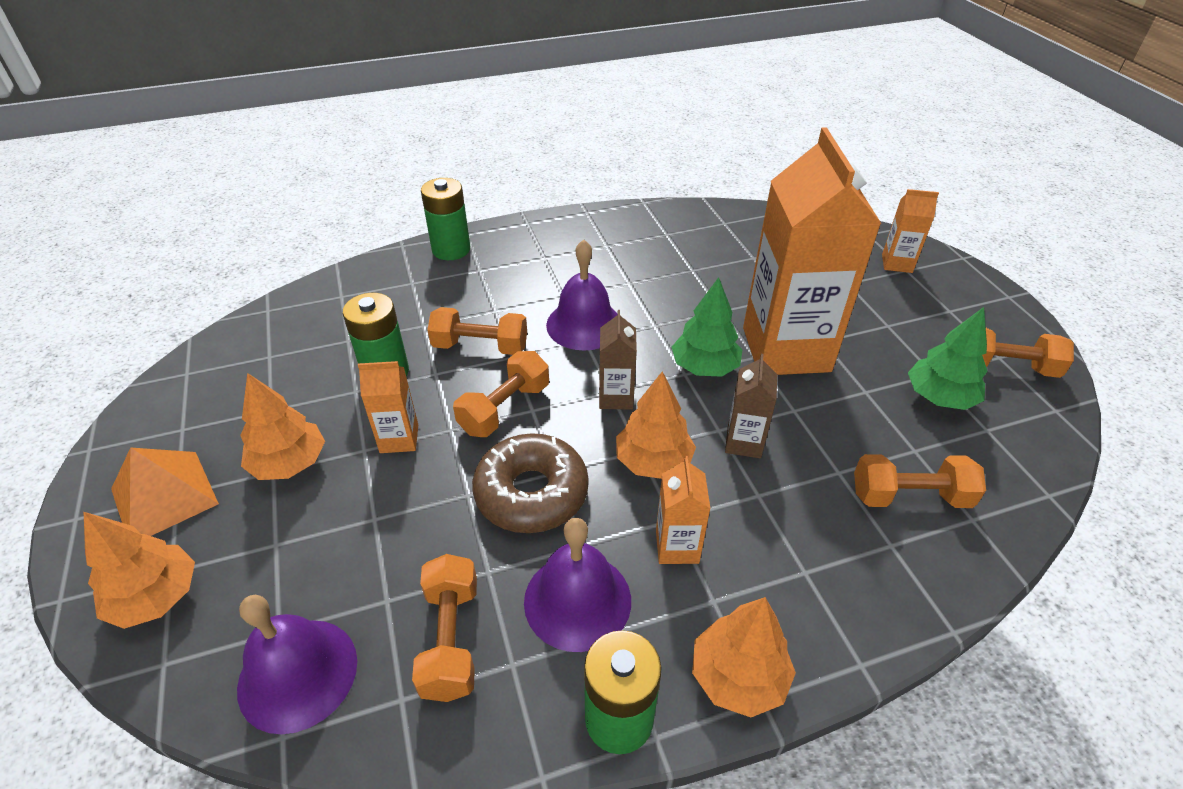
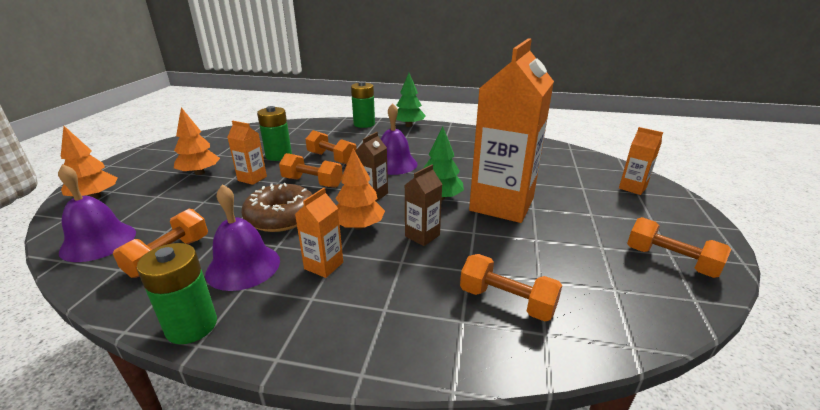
camera: 30 degrees right, 15 degrees down
orange pyramid [111,447,219,536] -> none
orange dumbbell [453,351,549,437] -> orange dumbbell turned 45 degrees clockwise [279,153,343,188]
orange tree [692,597,796,717] -> none
green tree [908,307,988,410] -> green tree moved to [396,73,426,127]

